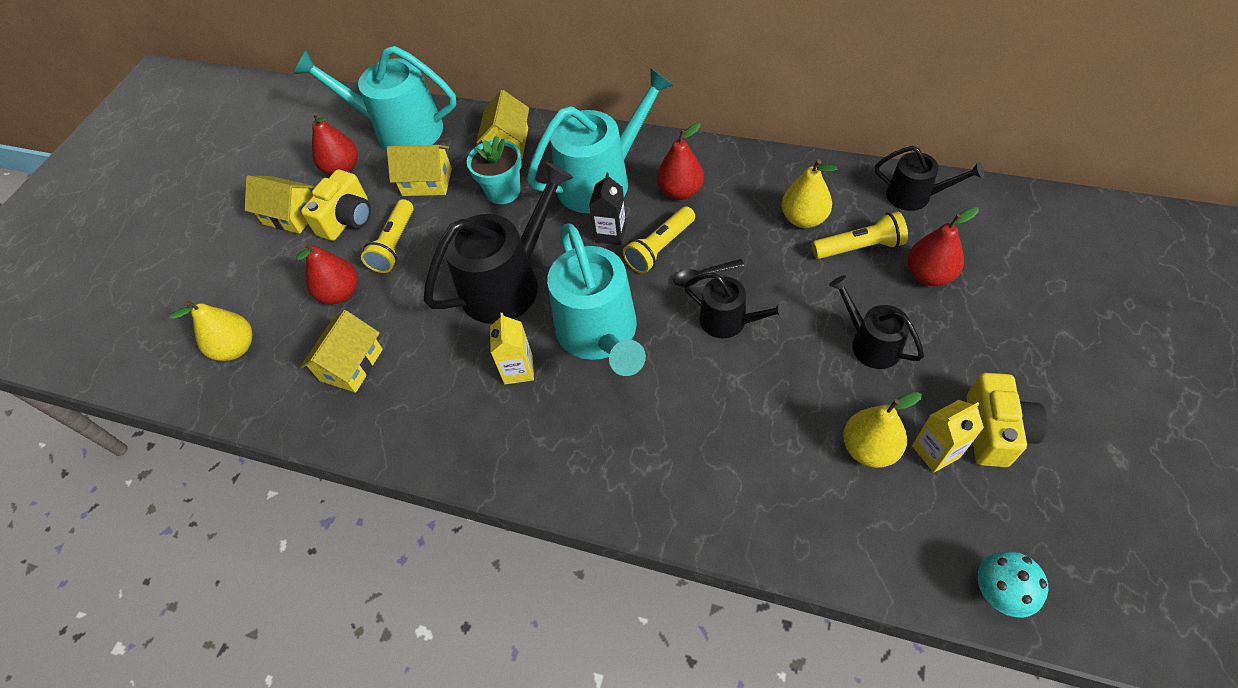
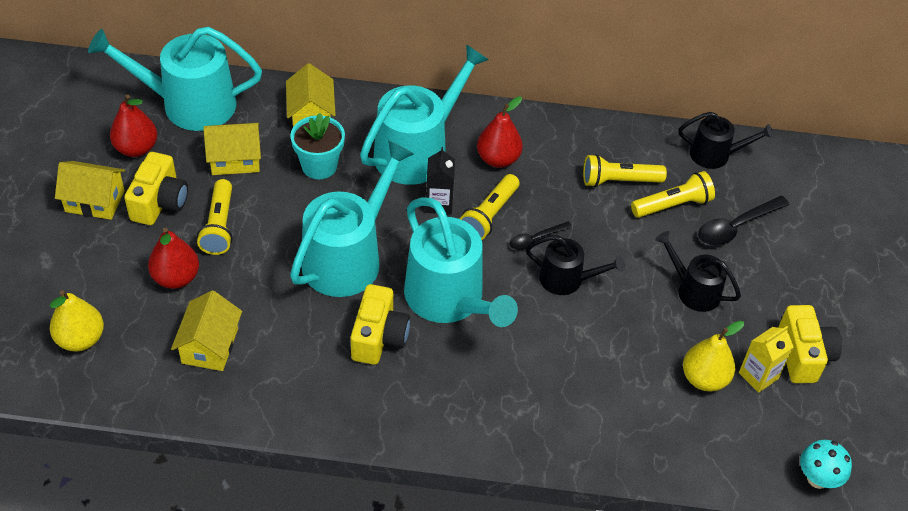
camera: 20 degrees left, 5 degrees down
black watering can [424,162,573,324] -> turquoise watering can [290,140,414,297]
yellow carton [490,313,534,384] -> yellow camera [351,284,410,365]
yellow pear [782,159,837,228] -> yellow flashlight [583,154,667,187]
red pear [907,207,979,286] -> black spoon [698,196,790,246]

